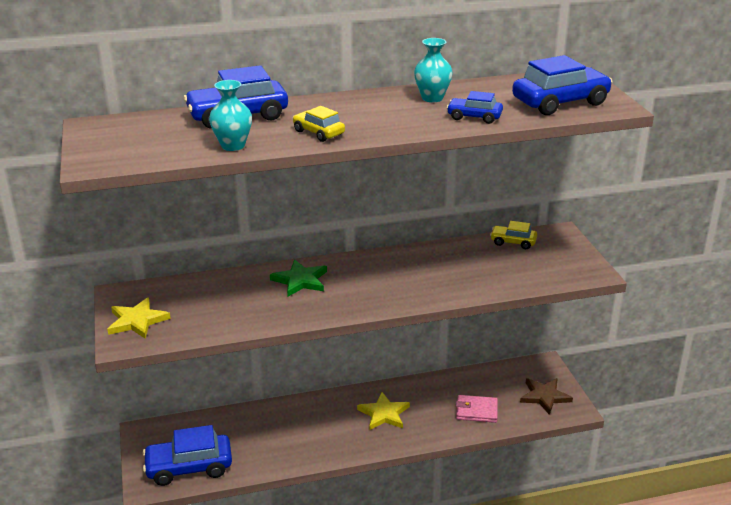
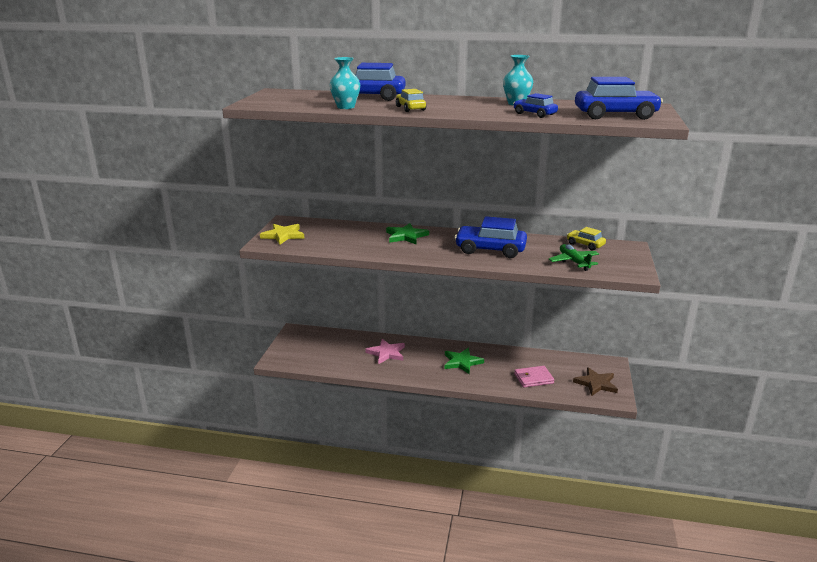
camera: 25 degrees right, 5 degrees down
blue car [143,425,232,486] -> blue car moved to [454,216,527,258]
yellow star [357,392,410,430] -> green star [444,348,484,374]
pink wallet [456,395,498,423] -> pink wallet turned 45 degrees counterclockwise [514,366,554,387]
none -> pink star [365,339,405,364]
none -> green plane [549,244,599,271]

